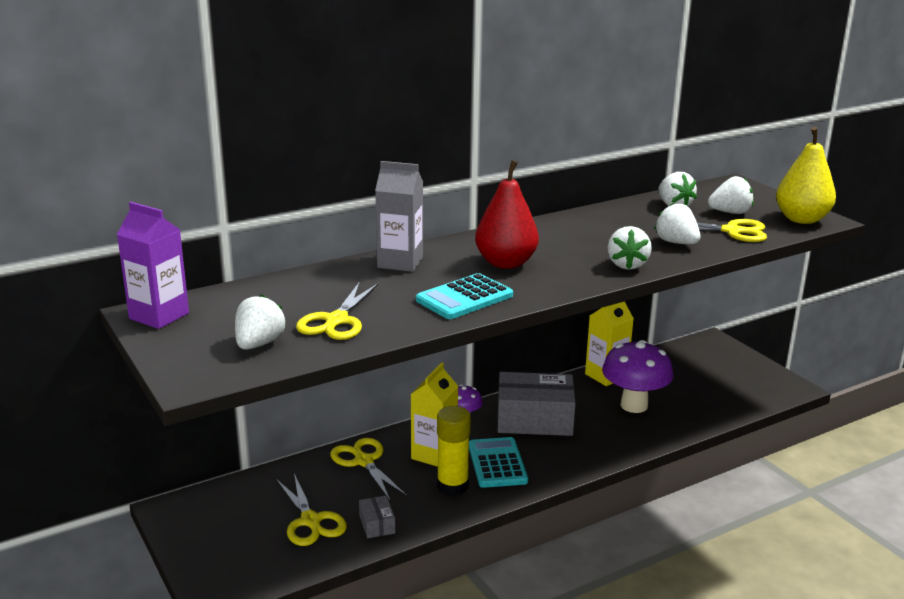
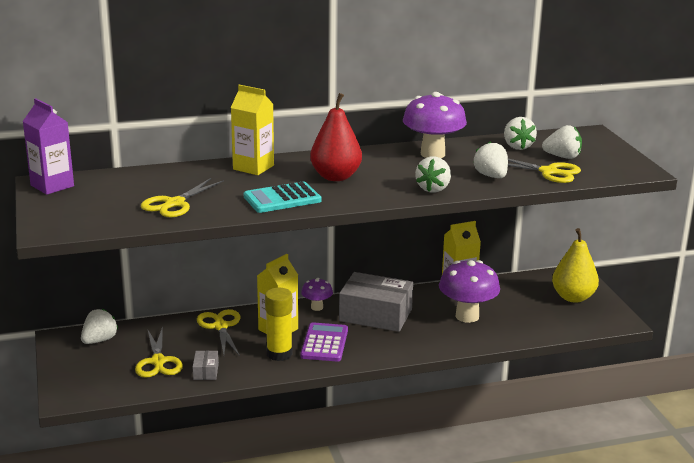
camera: 15 degrees right, 0 degrees up
white strawberry [235,294,286,350] -> white strawberry moved to [81,309,118,344]
grey carton [375,161,423,272] -> yellow carton [231,85,274,175]
turquoise calculator [469,437,528,488] -> purple calculator [300,322,348,362]
yellow pear [776,127,836,224] -> yellow pear moved to [552,228,599,303]
none -> purple mushroom [403,92,467,158]

